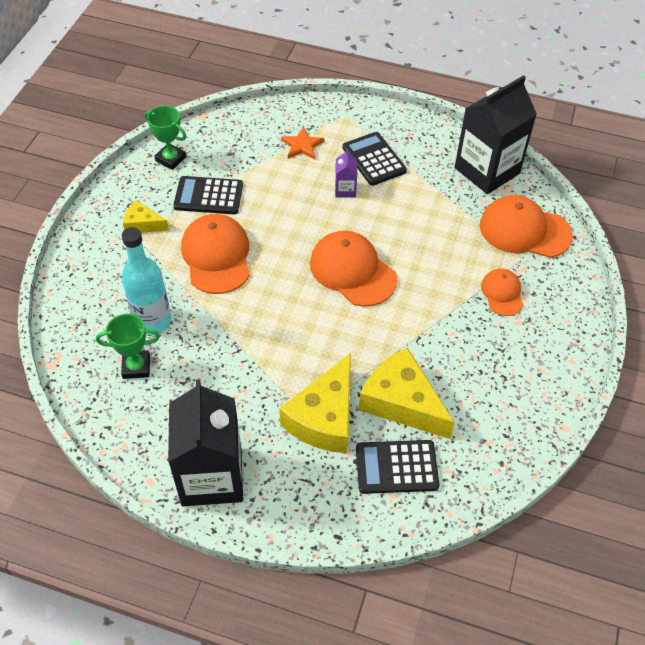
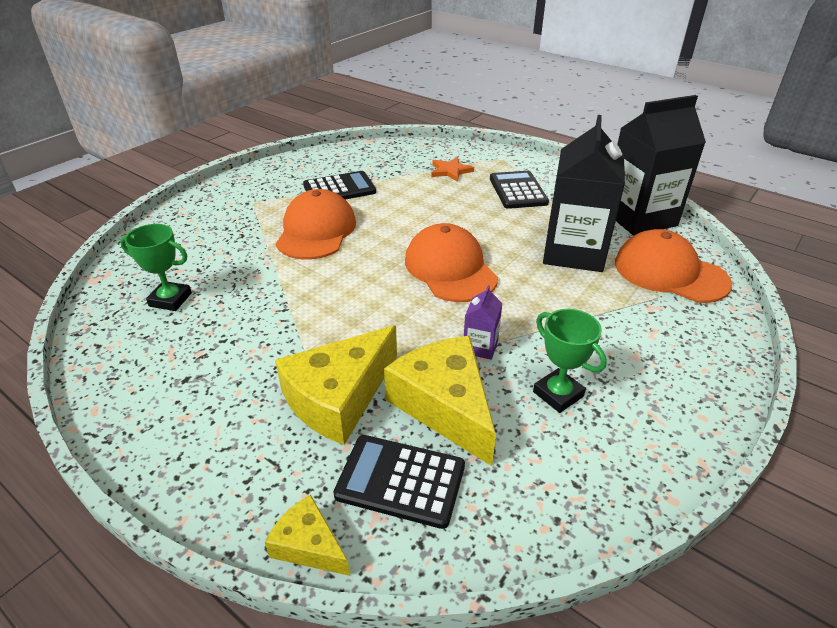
camera: 20 degrees right, 15 degrees down
turquoise bottle [122,227,171,335] -> none
yellow cheese [123,200,169,233] -> yellow cheese moved to [265,495,350,576]
green trophy [144,106,186,170] -> green trophy moved to [533,309,607,413]
black carton [168,379,243,506] -> black carton moved to [543,115,625,272]
black calculator [173,176,243,214] -> black calculator turned 135 degrees clockwise [303,171,376,199]
purple carton [335,149,357,197] -> purple carton moved to [464,285,503,360]
orange cap [481,269,523,316] -> none

